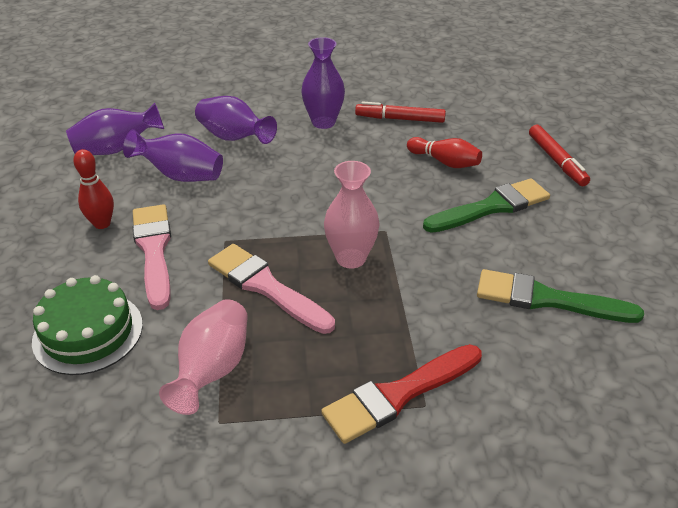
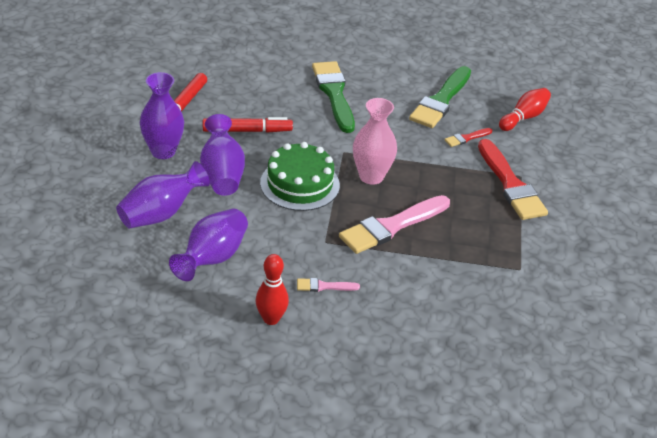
camera: 80 degrees left, 0 degrees up
green cake [32,275,143,375] -> green cake moved to [260,142,340,211]
purple vase [66,103,164,155] -> purple vase moved to [200,114,245,196]
pink brush [133,204,171,310] -> pink brush [297,278,360,292], size x0.46
pink vase [159,299,248,415] -> none
red bowling pin [407,137,482,168] -> red bowling pin moved to [499,88,551,131]
red marker [529,125,590,186] -> red marker moved to [203,117,293,133]
none -> red brush [445,128,492,147]

